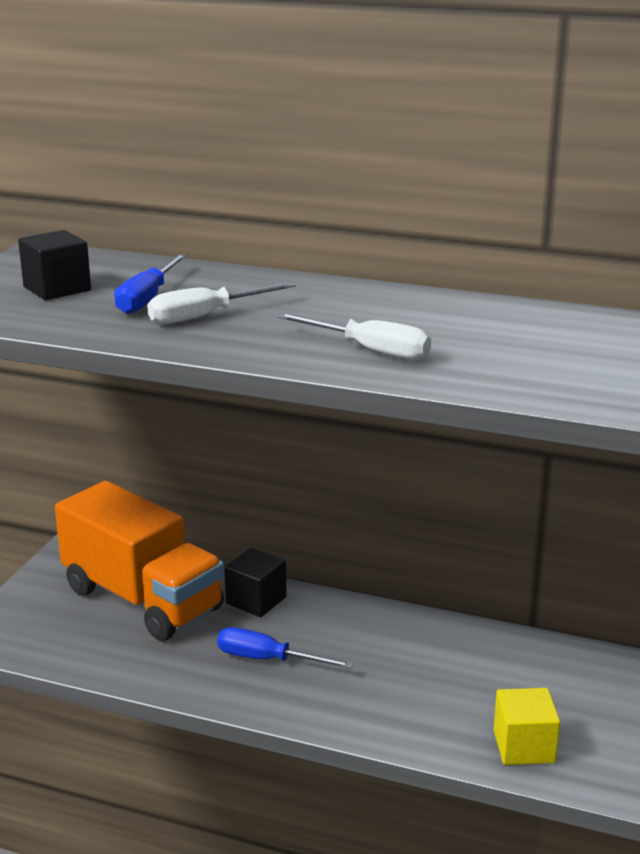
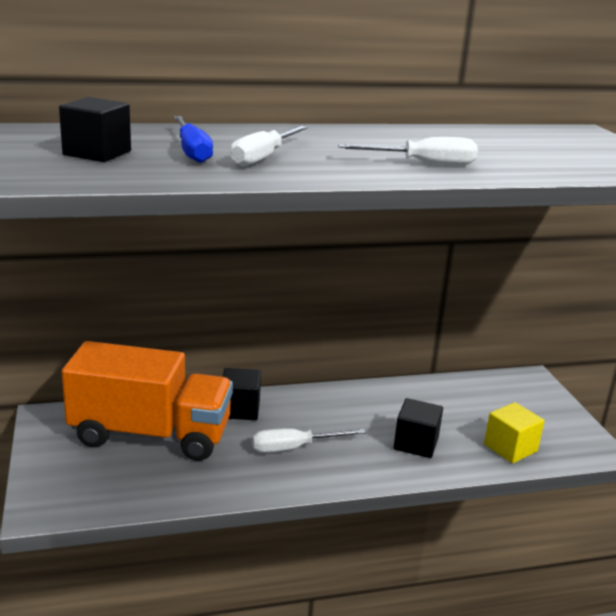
camera: 35 degrees left, 0 degrees up
blue screwdriver [217,627,354,668] -> white screwdriver [252,428,366,452]
none -> black cube [394,398,443,458]

